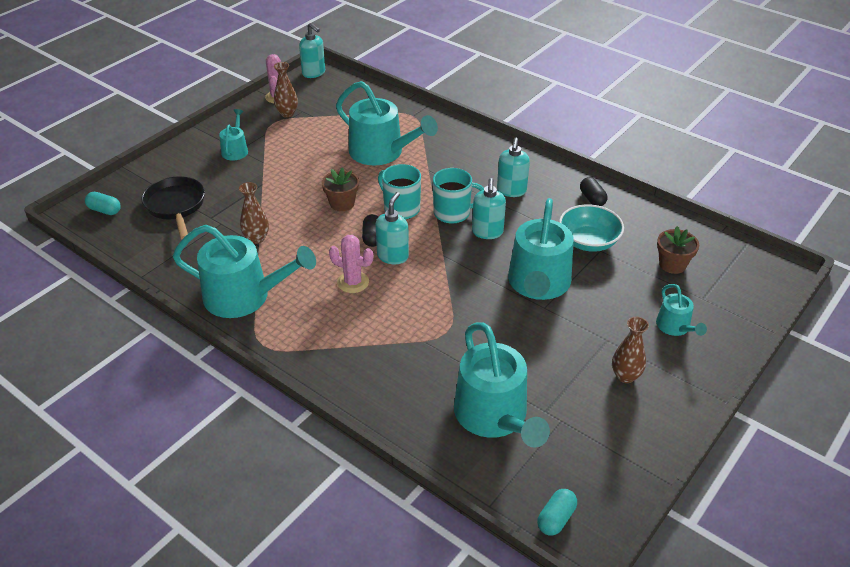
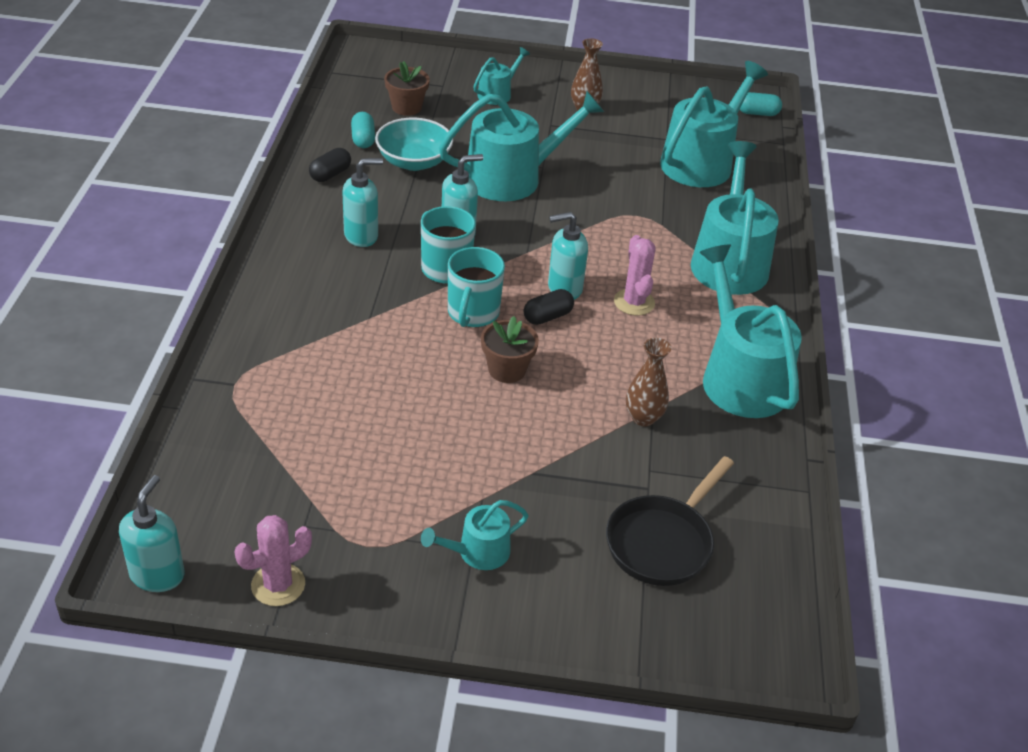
camera: 125 degrees left, 0 degrees up
turquoise capsule [85,192,121,215] -> turquoise capsule moved to [351,112,375,148]
brown vase [274,62,298,118] -> none
turquoise watering can [336,81,438,165] -> turquoise watering can moved to [691,141,779,295]

